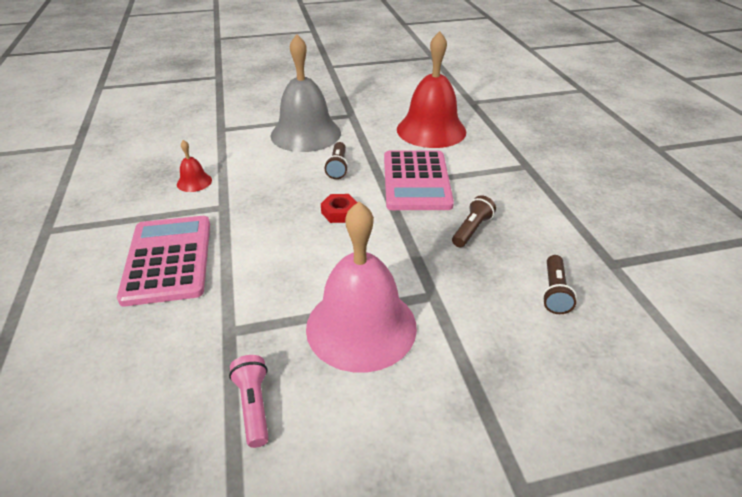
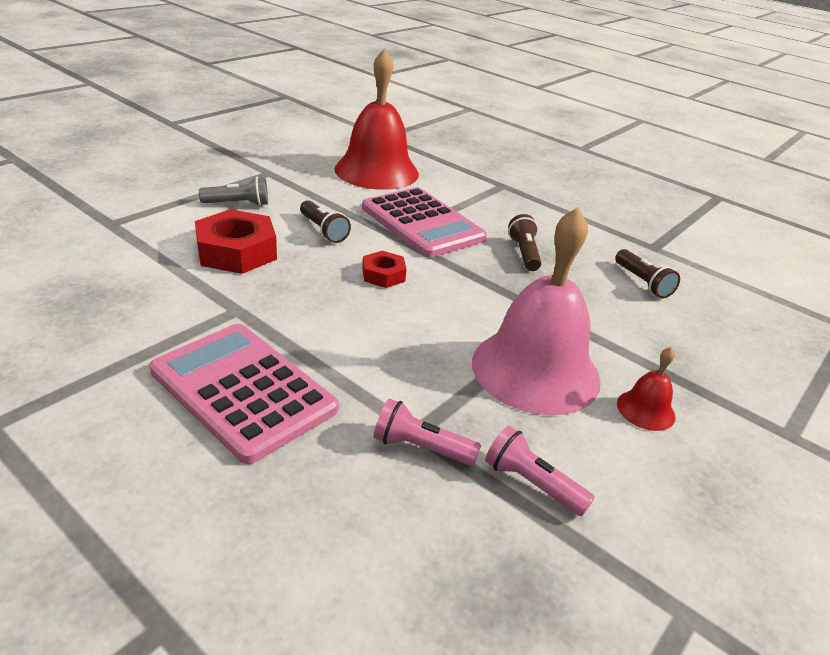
camera: 40 degrees left, 5 degrees down
red bell [177,140,212,192] -> red bell moved to [617,347,676,431]
grey bell [271,34,341,152] -> grey flashlight [199,177,268,206]
none -> red nut [195,209,277,274]
none -> pink flashlight [374,398,481,466]

